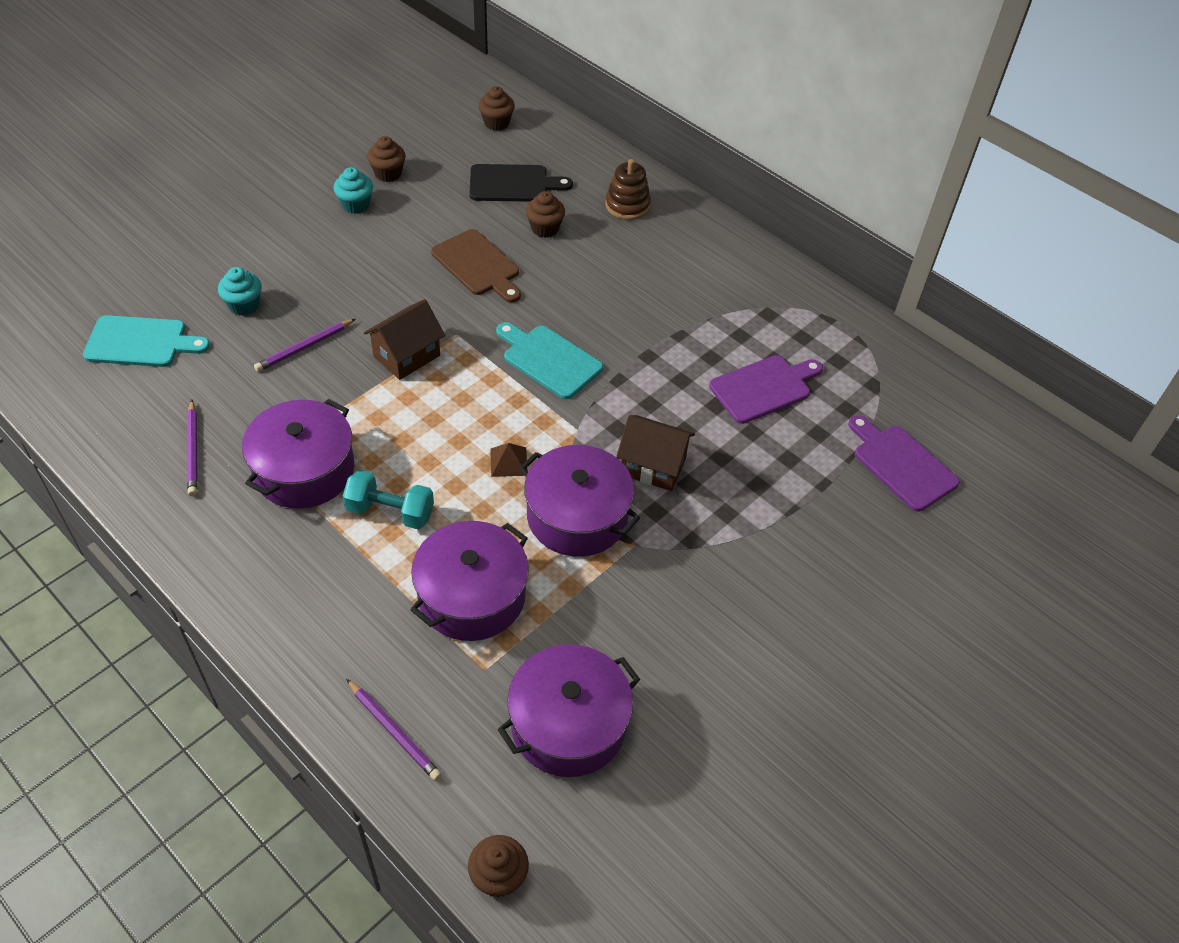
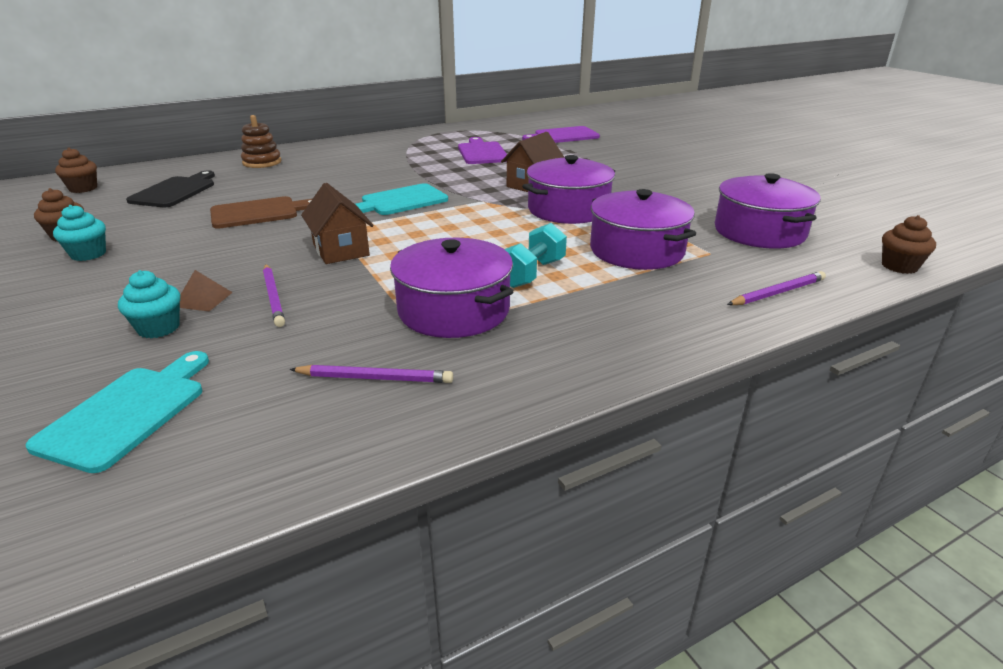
camera: 70 degrees left, 20 degrees down
brown pyramid [490,443,527,477] -> brown pyramid moved to [180,270,233,311]
brown cupcake [526,191,565,238] -> none

